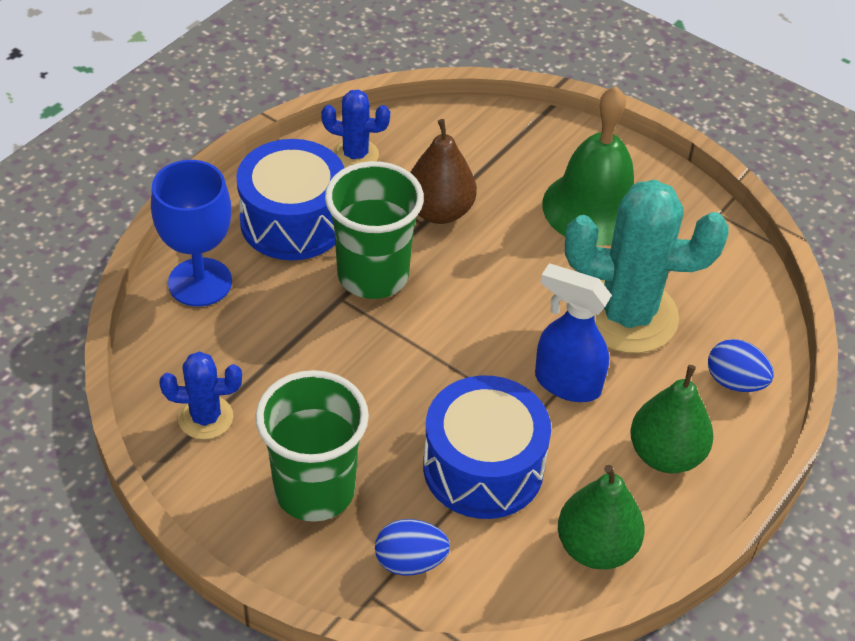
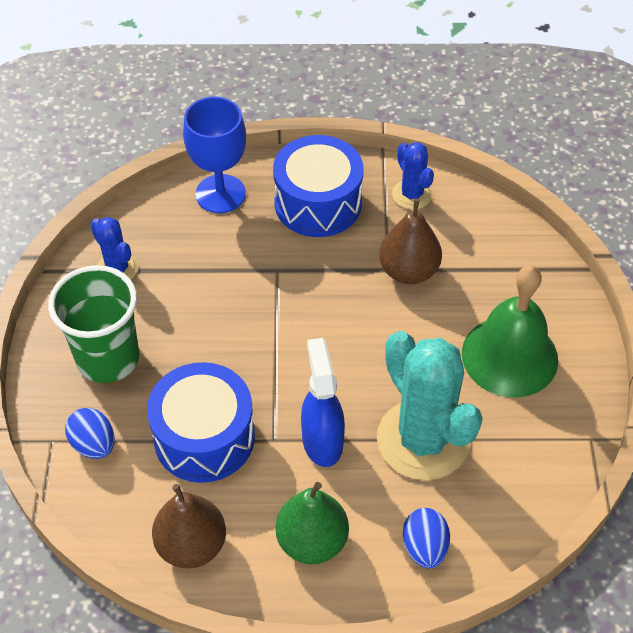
camera: 55 degrees right, 5 degrees up
green cup [325,161,424,299] -> none
green pear [558,465,645,569] -> brown pear [152,484,226,569]

